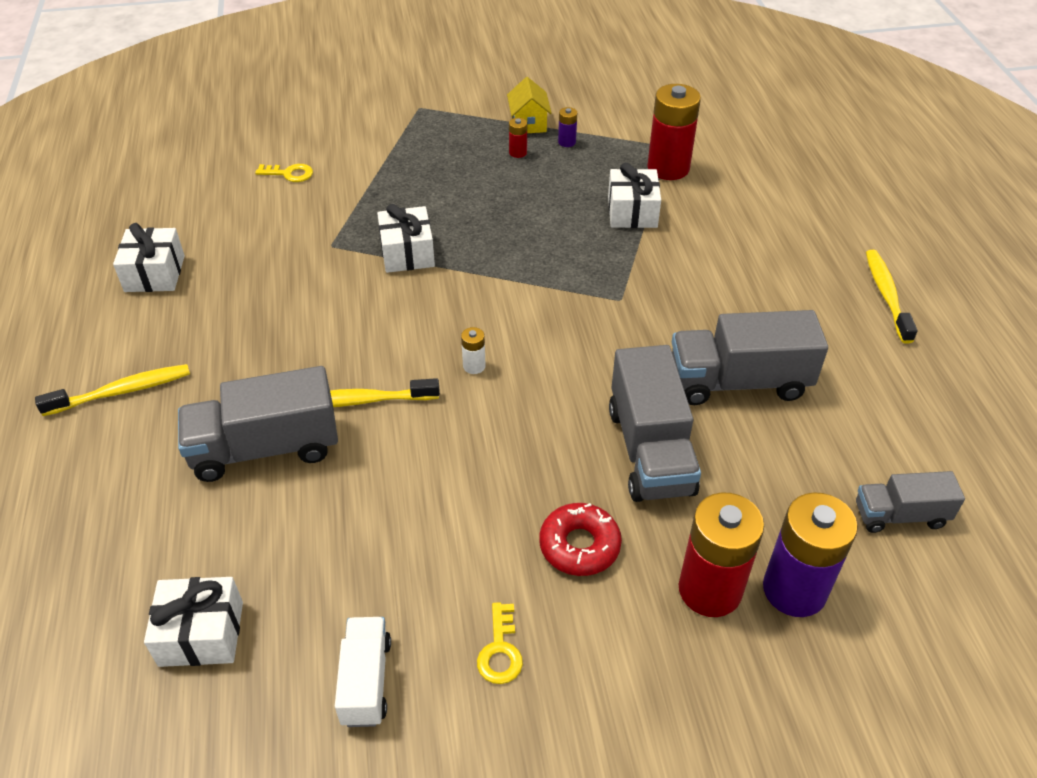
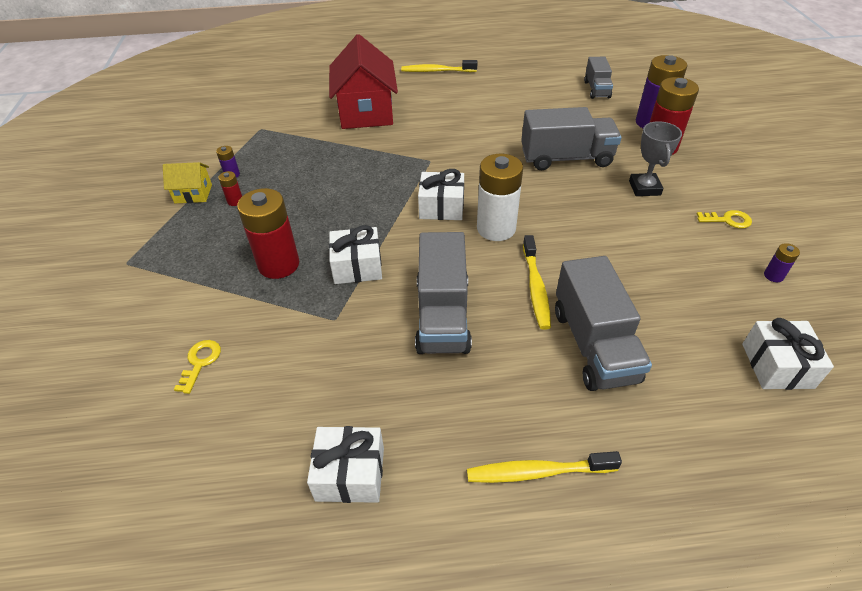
camera: 85 degrees left, 0 degrees up
yellow toothbrush [35,364,190,416] -> yellow toothbrush turned 75 degrees counterclockwise [467,451,622,483]
white truck [335,617,391,727] -> purple battery [764,243,800,282]
white battery [461,327,486,374] -> white battery [477,154,523,241], size x2.30
red donut [539,503,622,576] -> grey trophy [629,121,682,196]
white gift [608,163,661,228] -> white gift moved to [418,169,464,220]
red battery [647,84,701,180] -> red battery moved to [237,188,299,279]
grey truck [672,310,828,405] -> grey truck moved to [415,232,472,354]
none -> red house [329,34,398,129]

